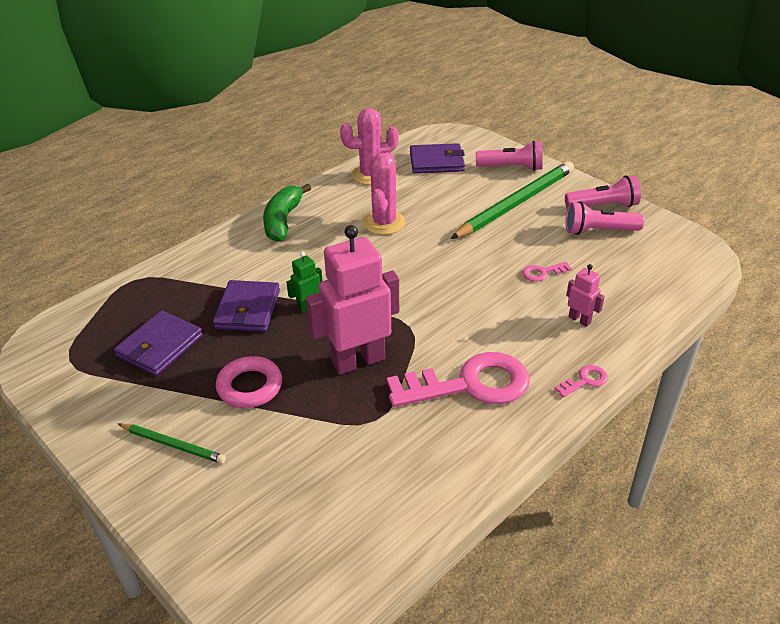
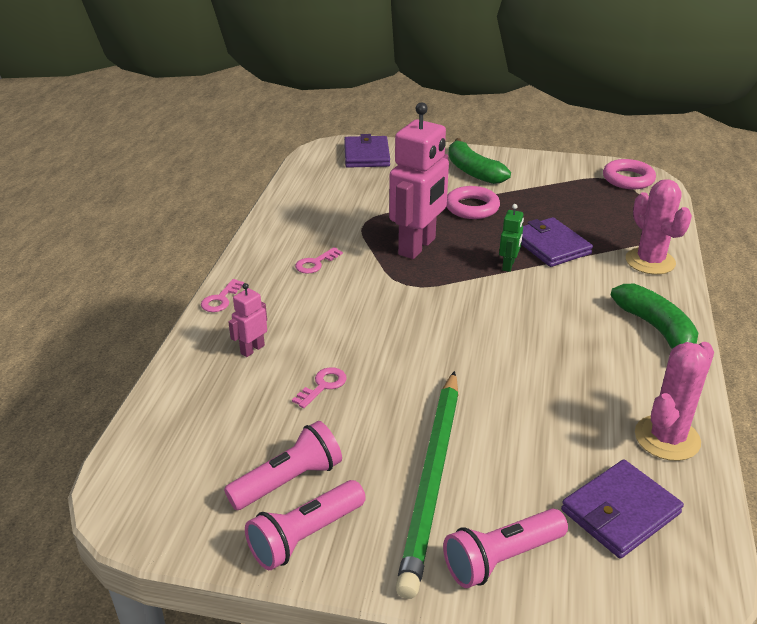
camera: 145 degrees right, 5 degrees down
purple wallet [114,310,203,376] -> purple wallet moved to [344,134,390,168]
green pencil [118,423,226,464] -> green banana [448,138,511,184]
pink cactus [363,152,405,235] -> pink cactus moved to [626,179,692,275]
pink key [387,352,530,407] -> pink key [295,247,343,274], size x0.41
pink robot [566,264,605,327] -> pink robot turned 120 degrees clockwise [228,283,267,357]
none -> pink ring [603,159,656,189]

